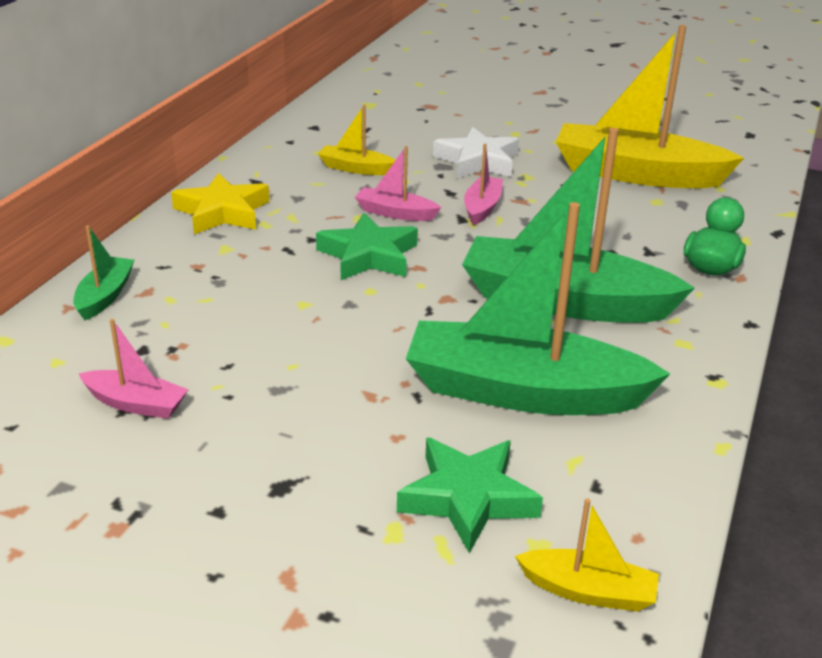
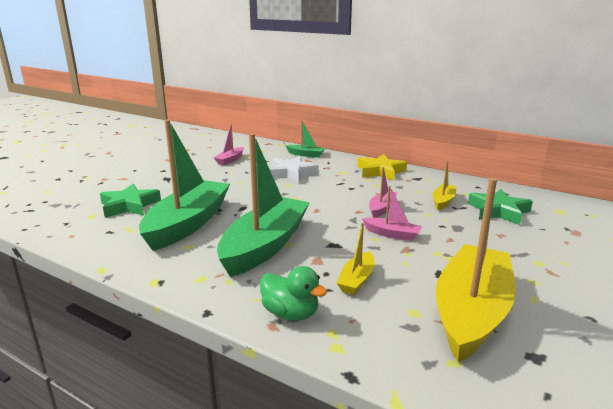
camera: 100 degrees right, 10 degrees down
green star [316,213,418,280] -> green star moved to [468,189,533,225]
white star [433,127,519,178] -> white star moved to [270,156,318,183]
yellow boat [515,498,659,612] -> yellow boat moved to [337,223,375,295]

